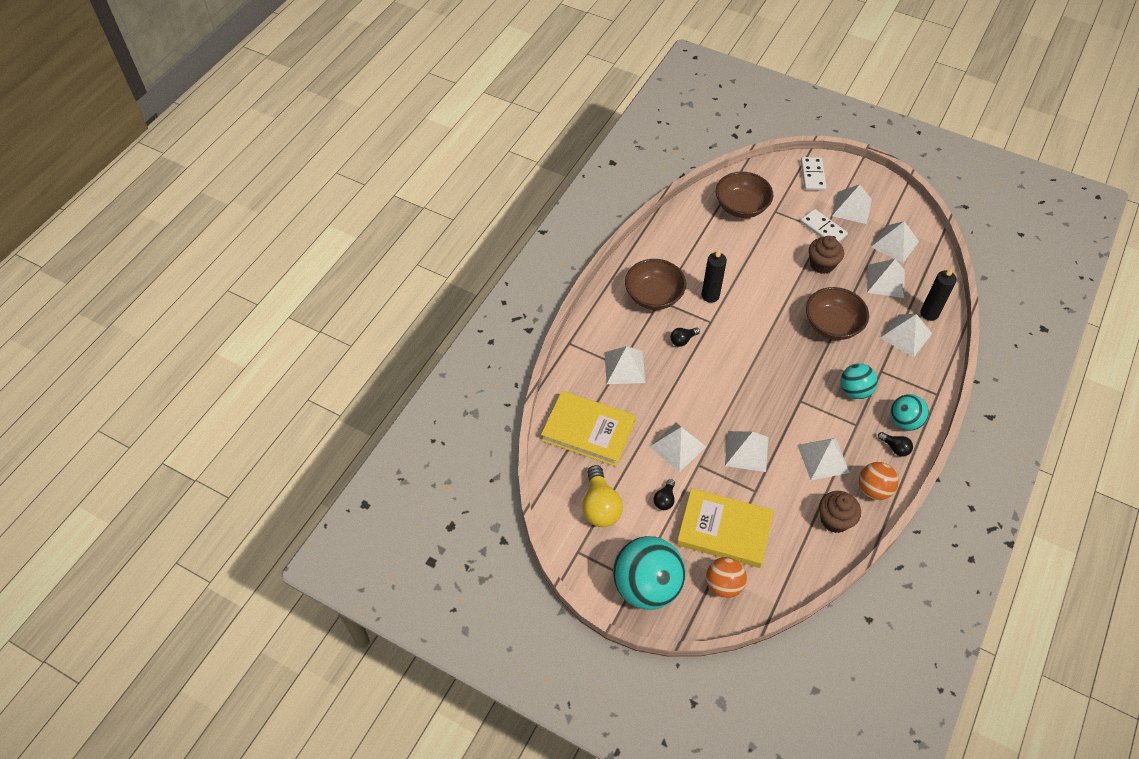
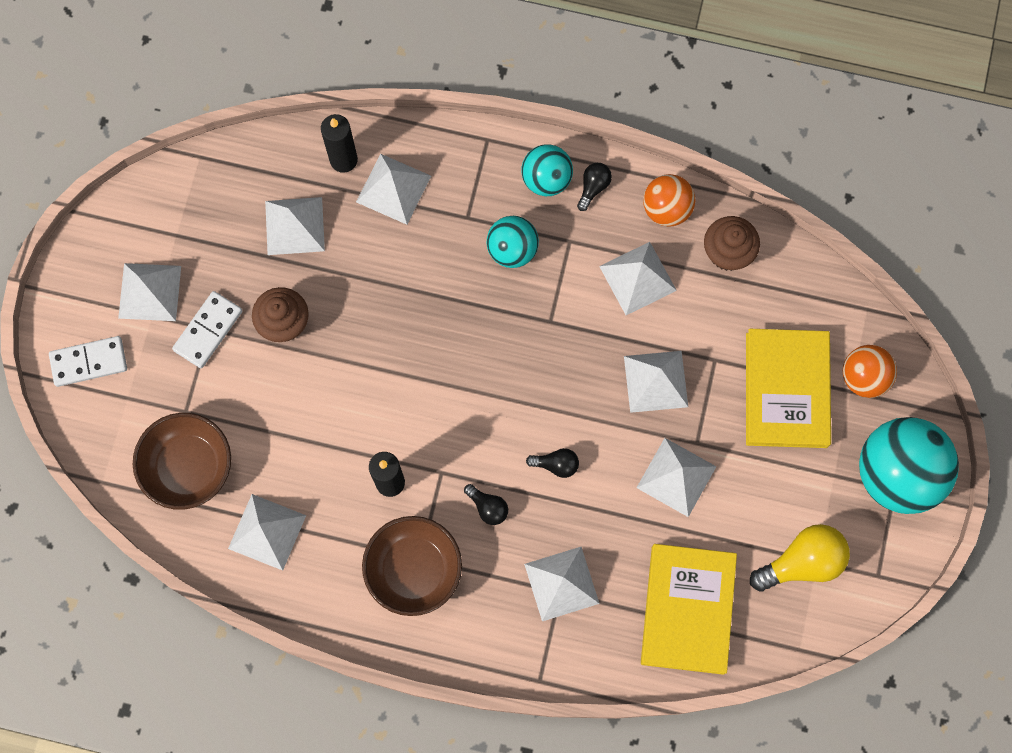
camera: 105 degrees left, 20 degrees up
black light bulb [654,479,675,510] -> black light bulb moved to [526,448,579,478]
brown bowl [806,287,869,340] -> none
white pyramid [871,221,919,263] -> white pyramid moved to [228,494,306,571]

